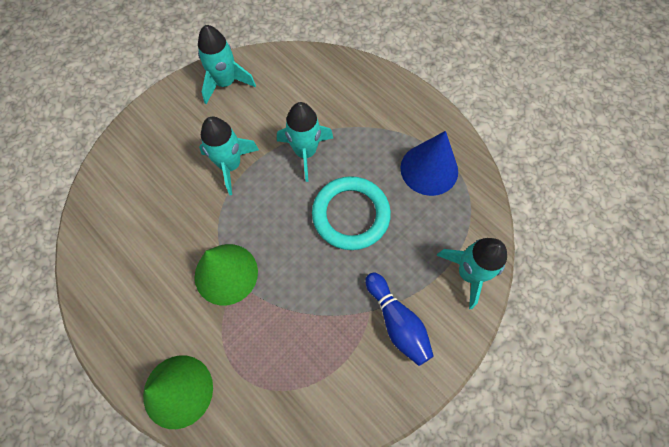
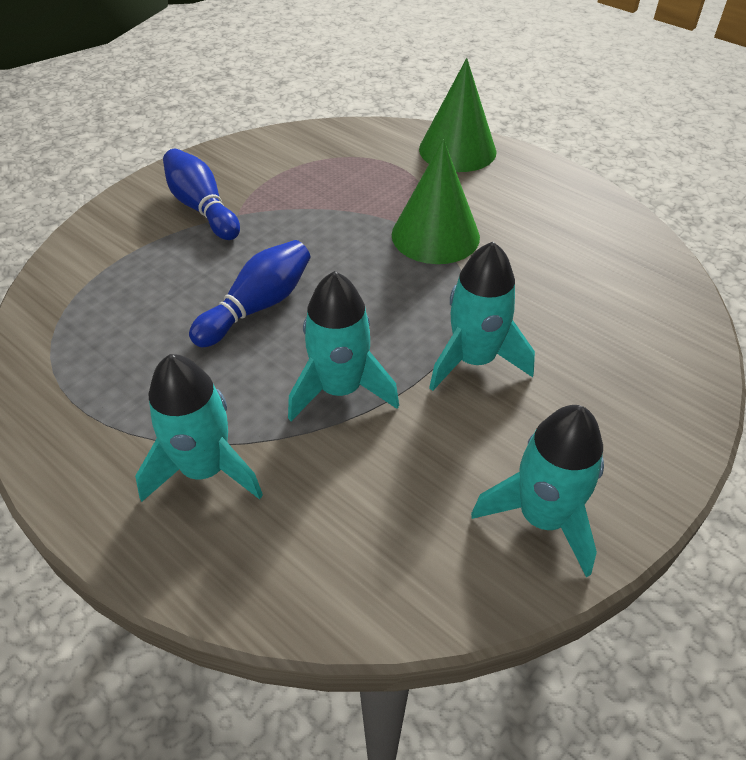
camera: 175 degrees right, 20 degrees down
turquoise ring [312,176,391,250] -> blue bowling pin [189,240,310,347]
blue cone [400,131,458,196] -> none
turquoise rocket [436,238,507,309] -> turquoise rocket moved to [135,354,263,502]

